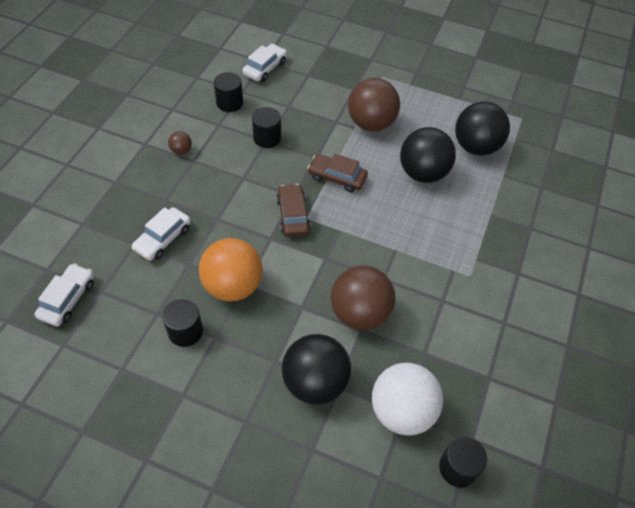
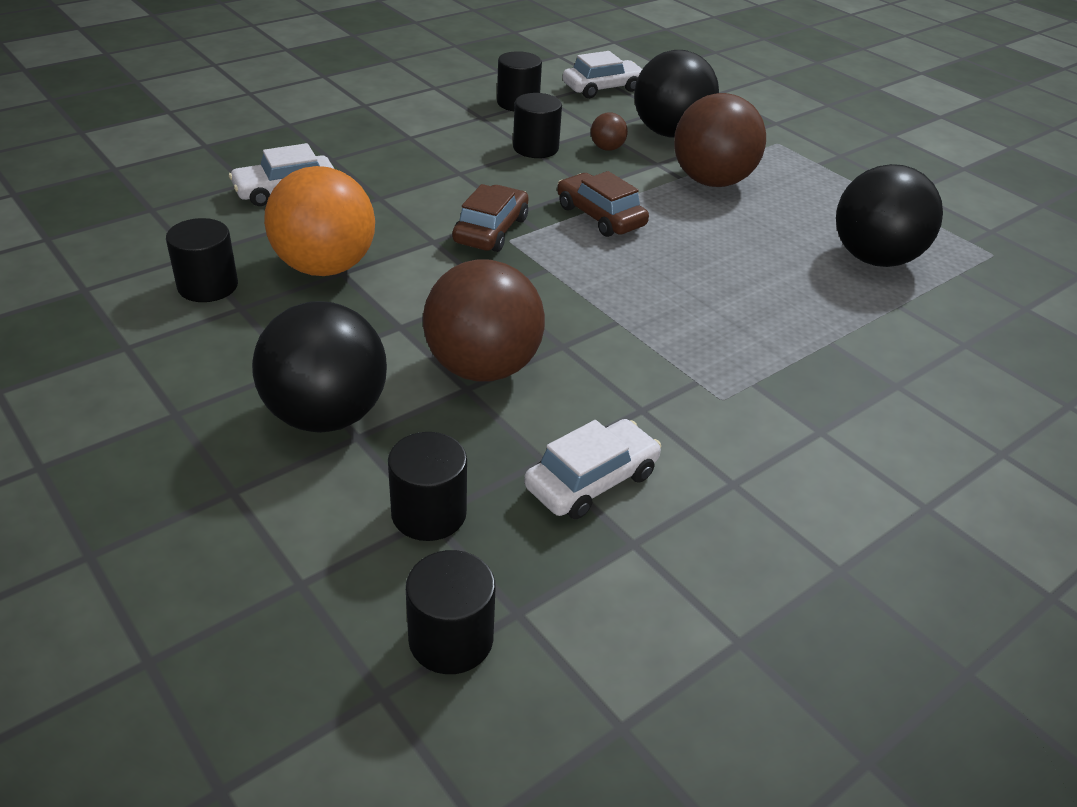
camera: 30 degrees right, 15 degrees down
white car [35,263,94,327] -> white car moved to [524,419,661,519]
brown ball [168,131,192,155] -> brown ball moved to [591,112,628,151]
white ball [372,363,443,436] -> black cylinder [388,432,467,541]
black ball [400,127,456,183] -> black ball moved to [634,50,719,137]

